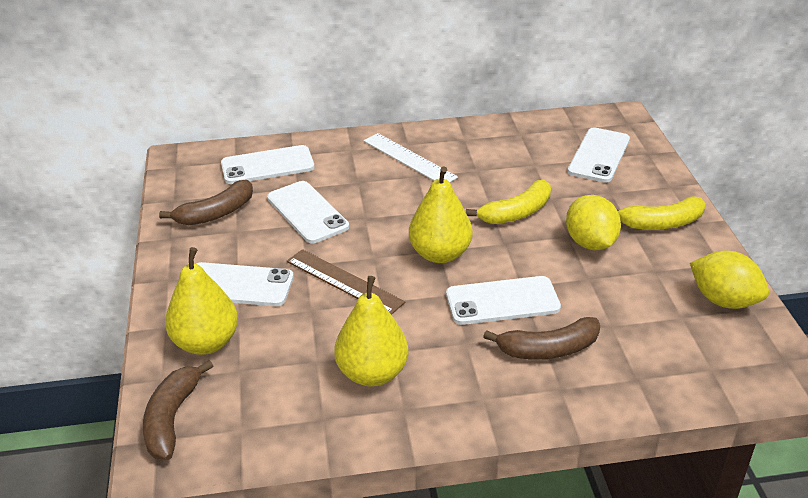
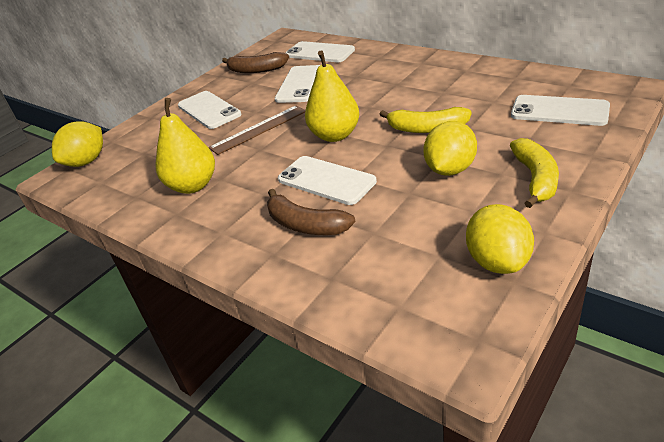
camera: 50 degrees right, 0 degrees up
brown banana [143,360,213,460] -> yellow lemon [52,121,103,167]
yellow pear [165,247,238,355] -> none
brown ruler [287,249,405,315] -> brown ruler turned 60 degrees clockwise [209,106,305,155]
white ruler [363,133,458,182] -> none
white phone [568,128,630,183] -> white phone turned 45 degrees clockwise [511,95,610,126]
yellow banana [617,196,706,230] -> yellow banana turned 120 degrees counterclockwise [510,138,559,208]

